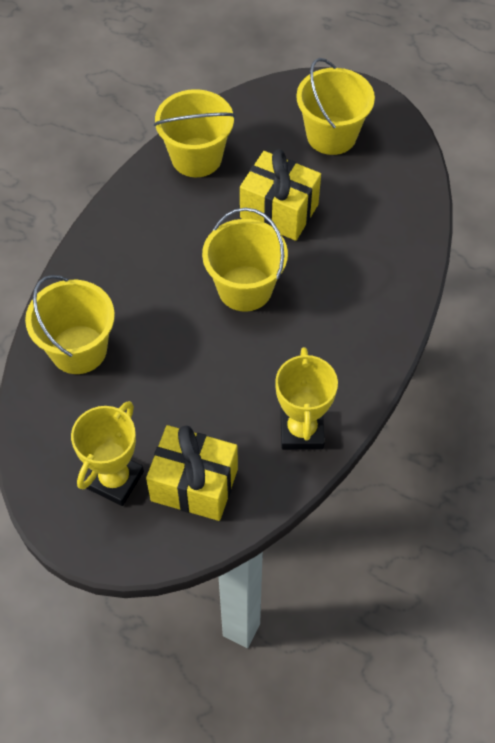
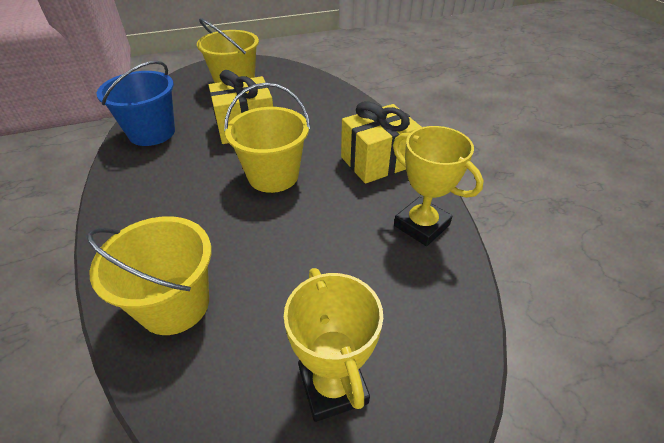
camera: 45 degrees left, 15 degrees down
yellow gift [146,425,238,521] -> yellow gift moved to [341,101,421,184]
yellow bucket [154,89,235,177] -> blue bucket [97,61,175,146]

